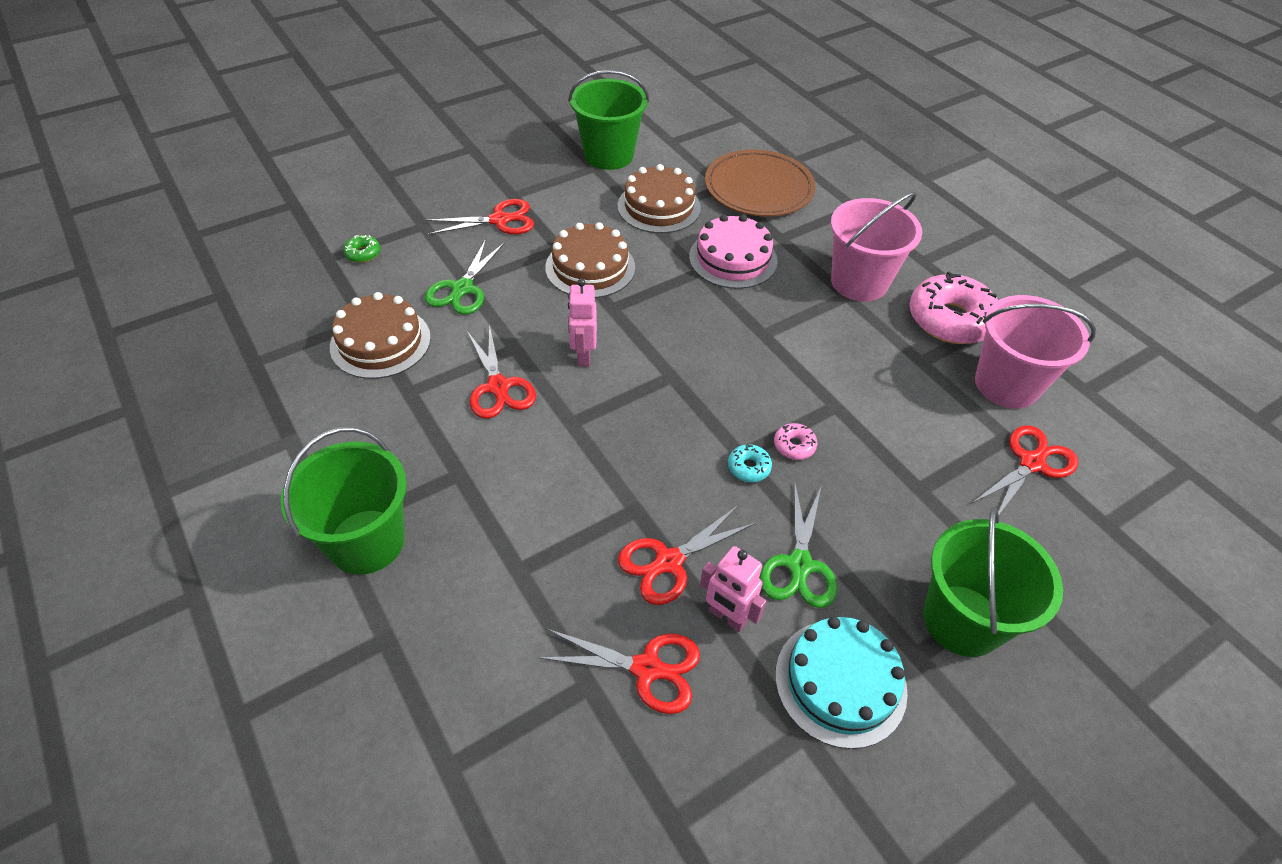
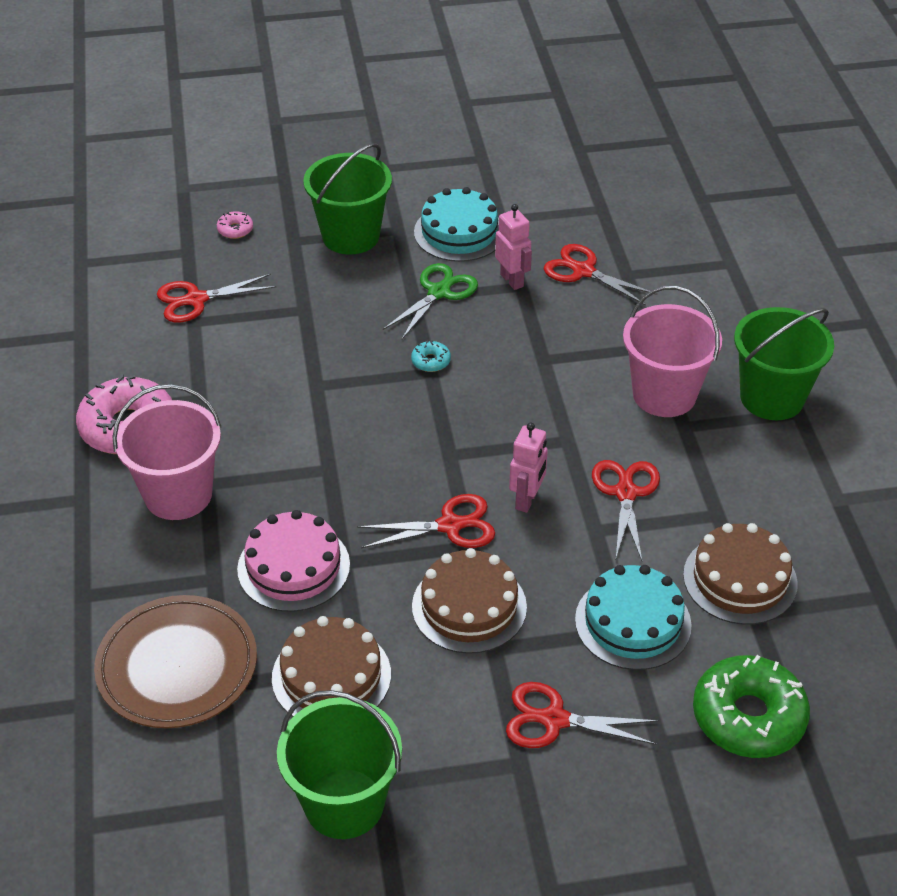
camera: 155 degrees left, 5 degrees down
green donut [343,235,380,263] -> green donut [693,655,810,758], size x2.35
green scissors [425,239,505,315] -> turquoise cake [575,565,692,670]
red scissors [618,505,756,605] -> red scissors moved to [357,494,495,548]
pink donut [774,423,817,460] -> pink donut moved to [217,211,253,239]
pink bucket [975,295,1096,409] -> pink bucket moved to [623,286,722,417]

